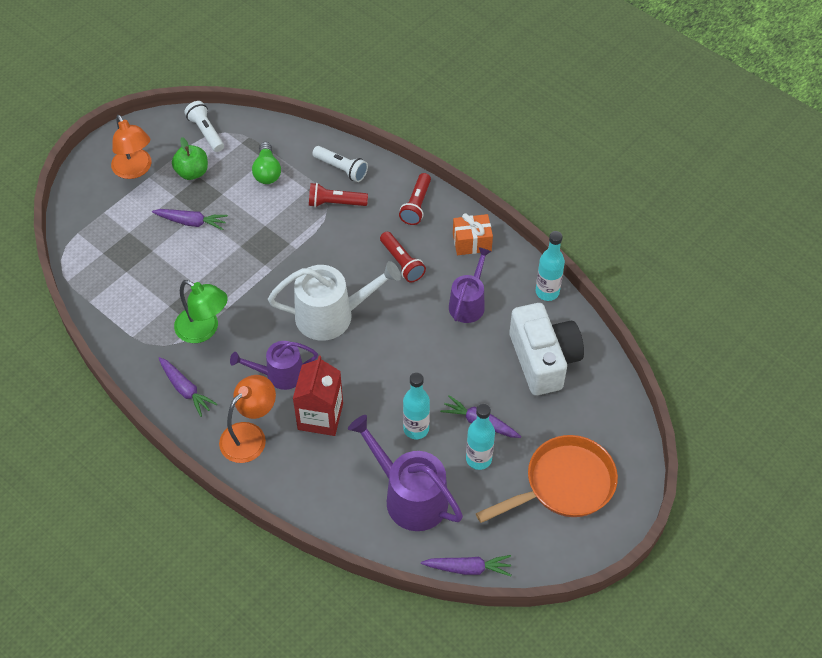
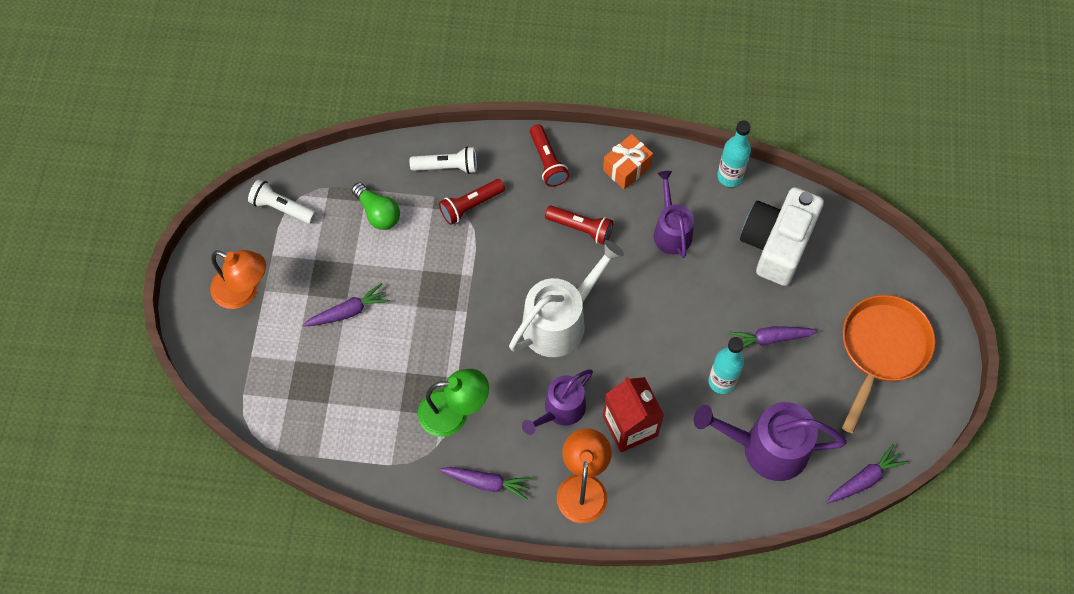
camera: 35 degrees left, 10 degrees up
green apple [172,137,208,180] -> none
turquoise bottle [466,403,495,470] -> none
white camera [510,303,584,396] -> white camera turned 105 degrees counterclockwise [740,187,824,286]

